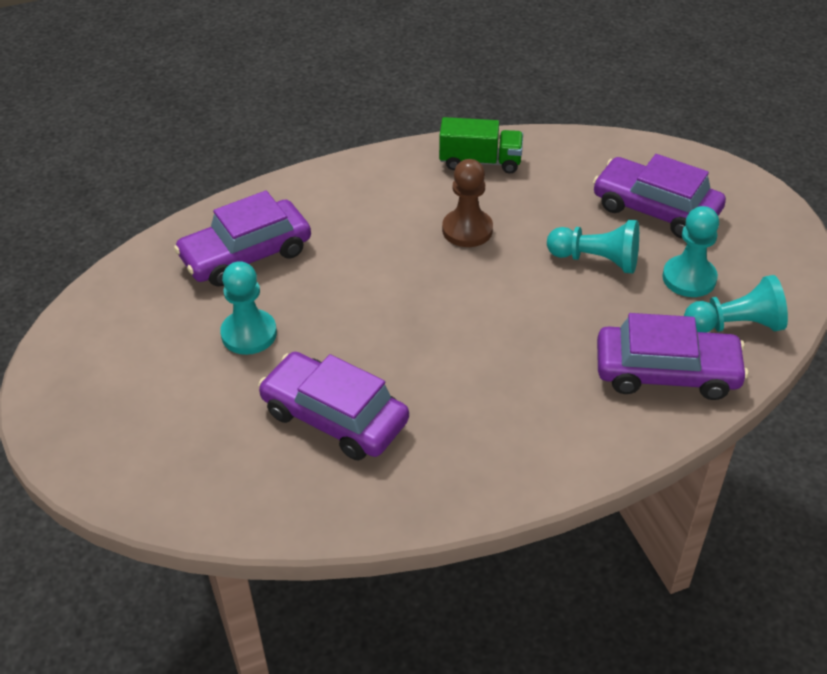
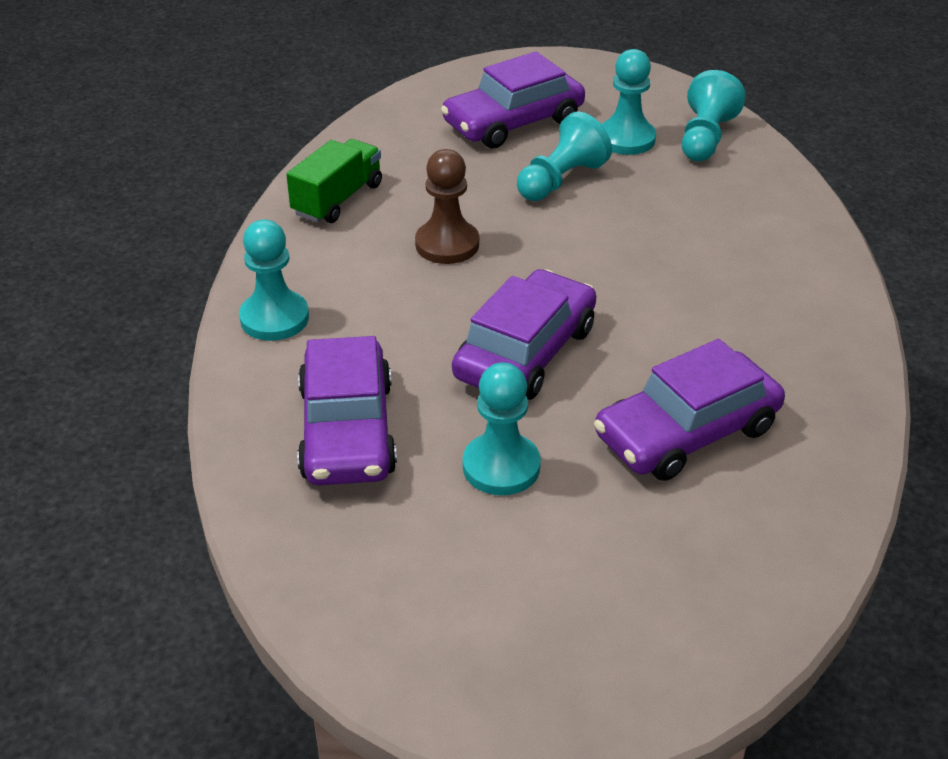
camera: 65 degrees left, 5 degrees down
purple car [597,313,748,400] -> purple car moved to [452,269,596,400]
none -> turquoise pawn [239,220,309,341]

